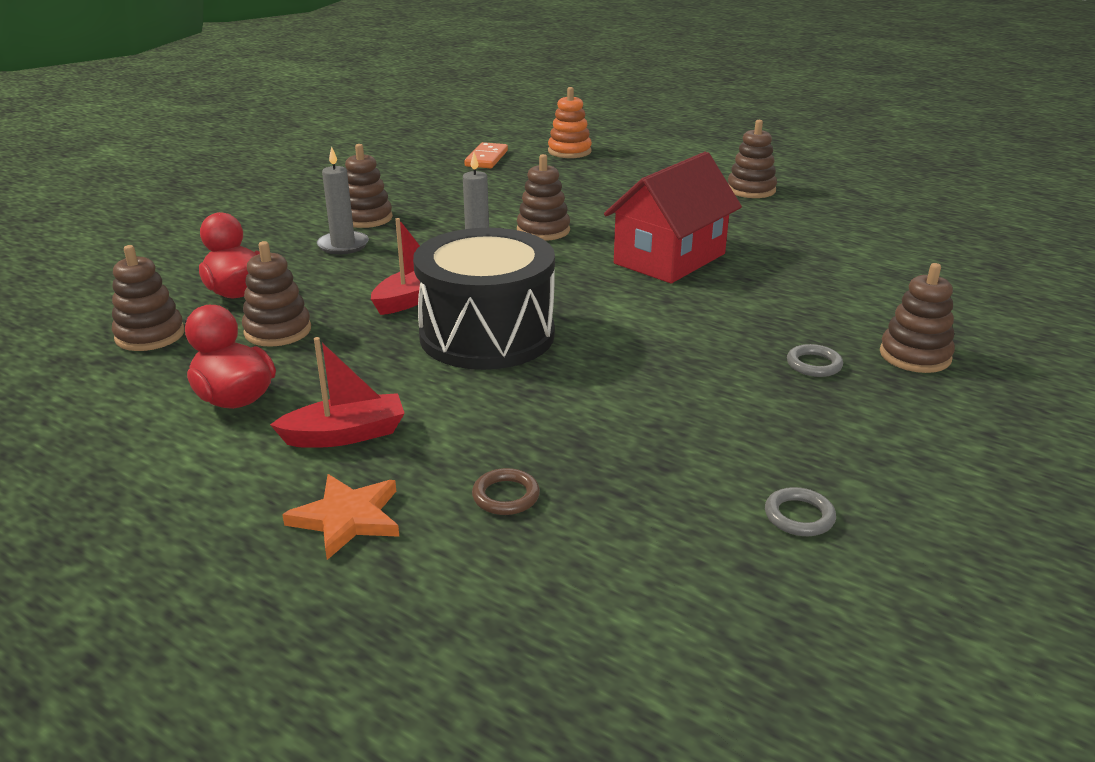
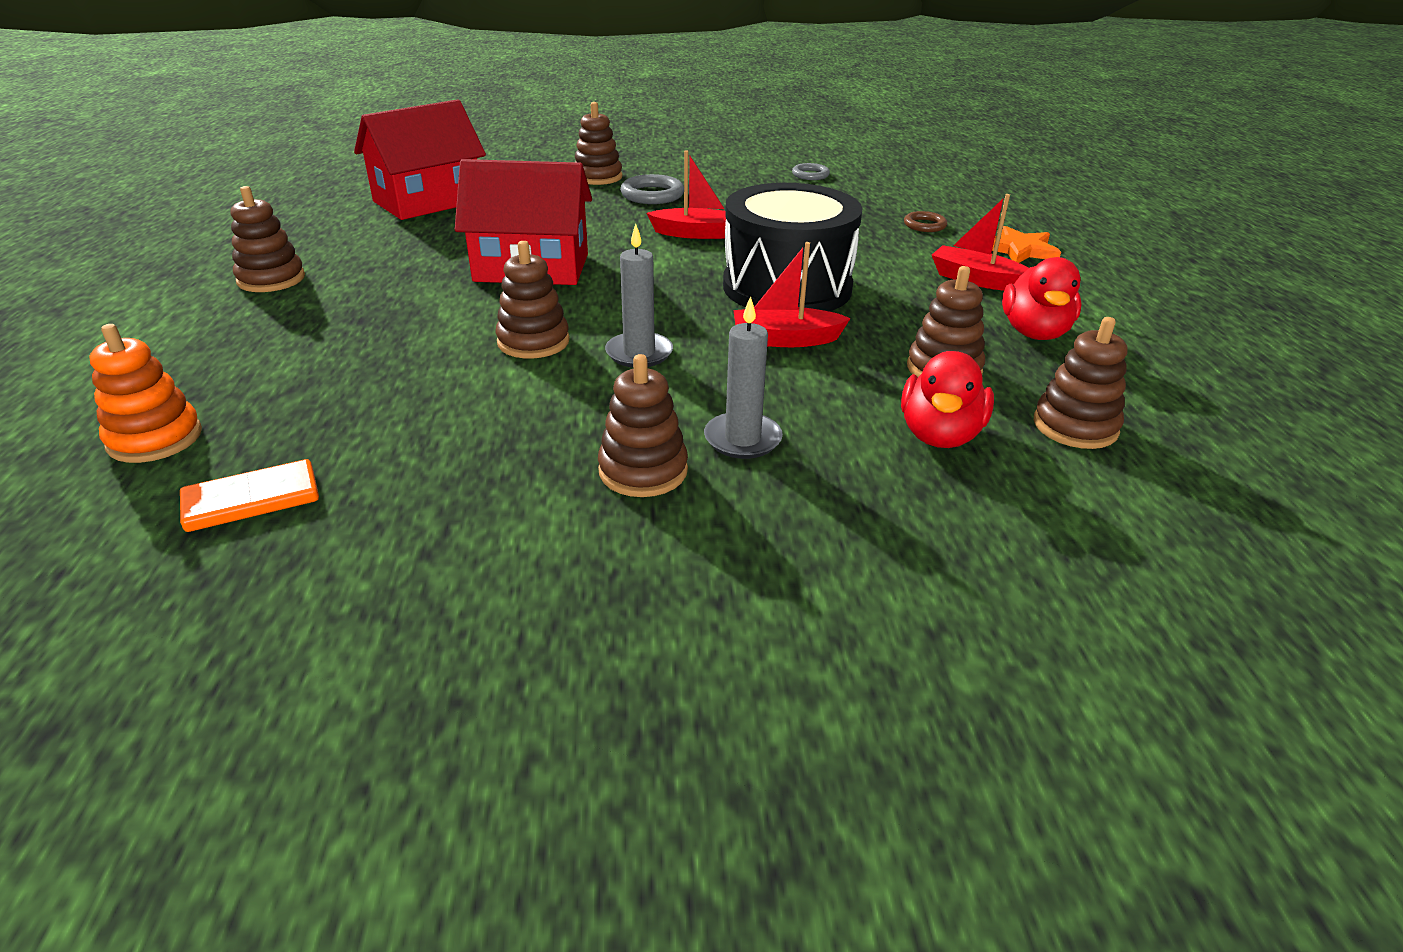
camera: 130 degrees left, 5 degrees up
grey ring [787,344,843,377] -> grey ring [620,174,684,204], size x1.59
none -> red house [354,99,486,220]
none -> red boat [646,150,726,239]

